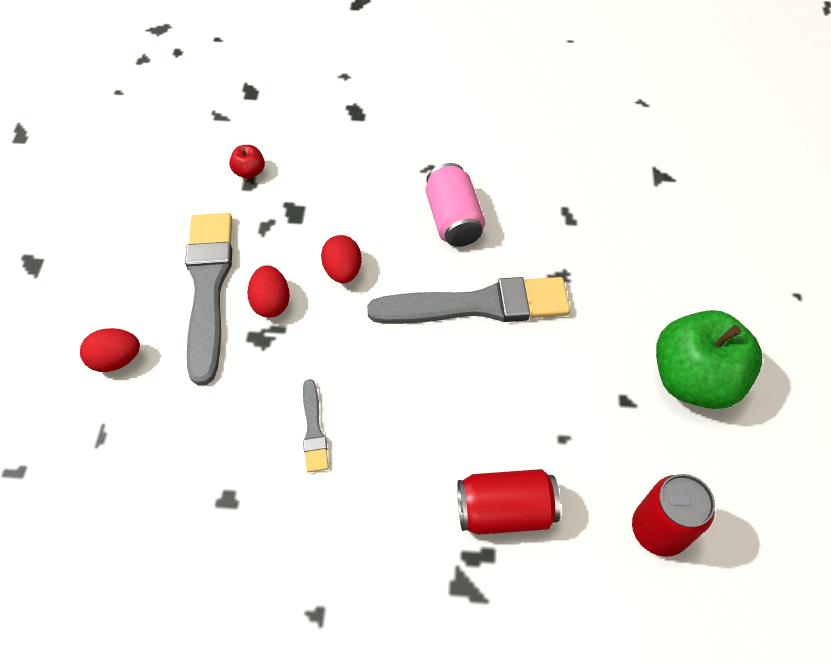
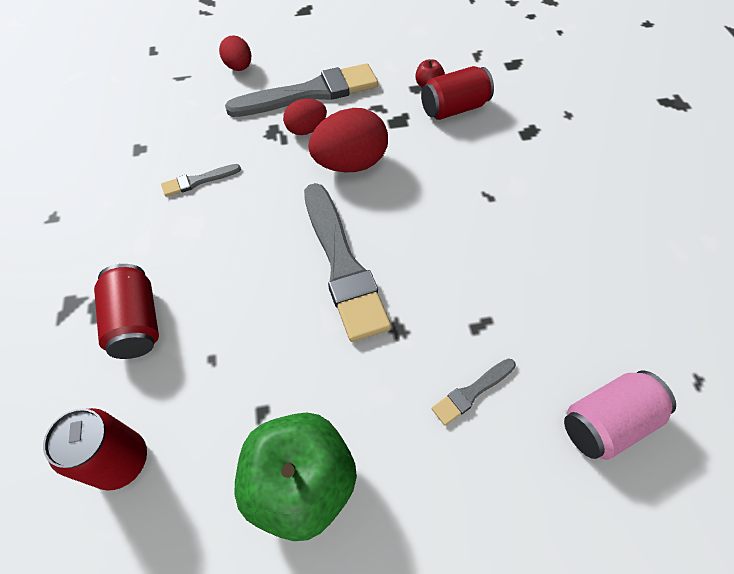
camera: 75 degrees right, 0 degrees up
red egg [321,235,362,283] -> red egg [308,108,388,172], size x1.71
pink can [426,163,485,247] -> pink can moved to [564,371,676,460]
none -> red can [421,66,494,120]
none -> grey brush [432,358,516,426]

